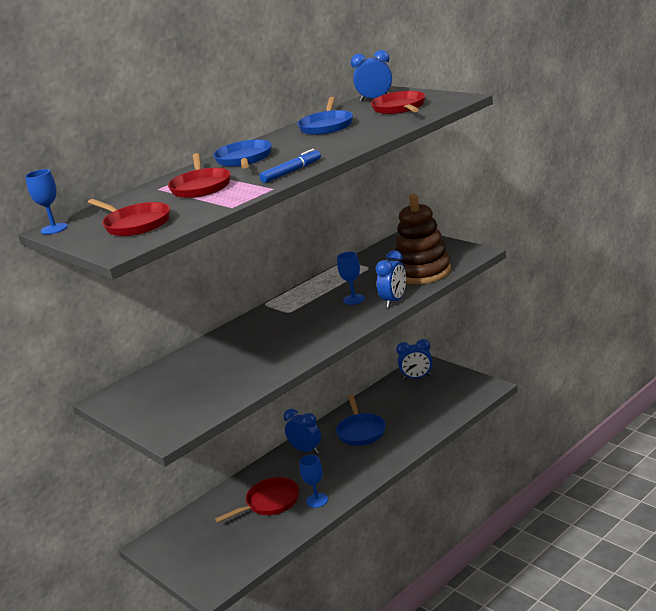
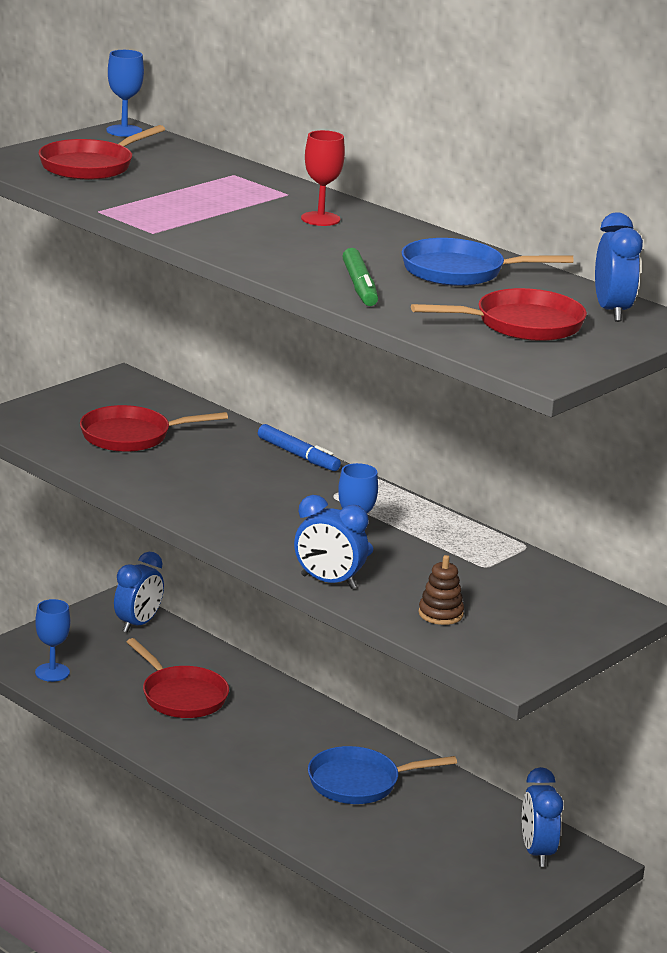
camera: 80 degrees right, 0 degrees up
red pan [168,153,231,198] -> red pan moved to [80,405,228,452]
blue pan [213,140,272,169] -> red goblet [301,130,345,226]
blue marker [259,149,321,183] -> blue marker moved to [258,424,341,471]
blue clock [284,409,321,454] -> blue clock moved to [114,552,164,633]
blue goblet [299,455,328,508] -> blue goblet moved to [35,599,70,682]
brown stacking toy [394,194,451,284] -> brown stacking toy [419,555,464,625], size x0.41
none -> green marker [342,248,378,306]

